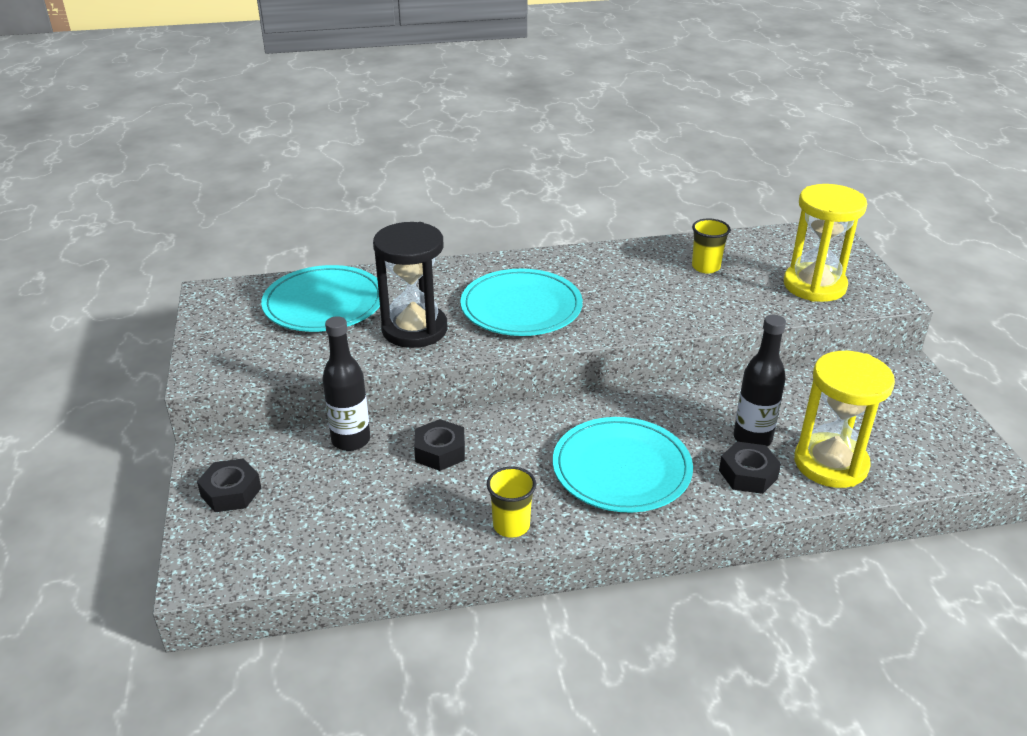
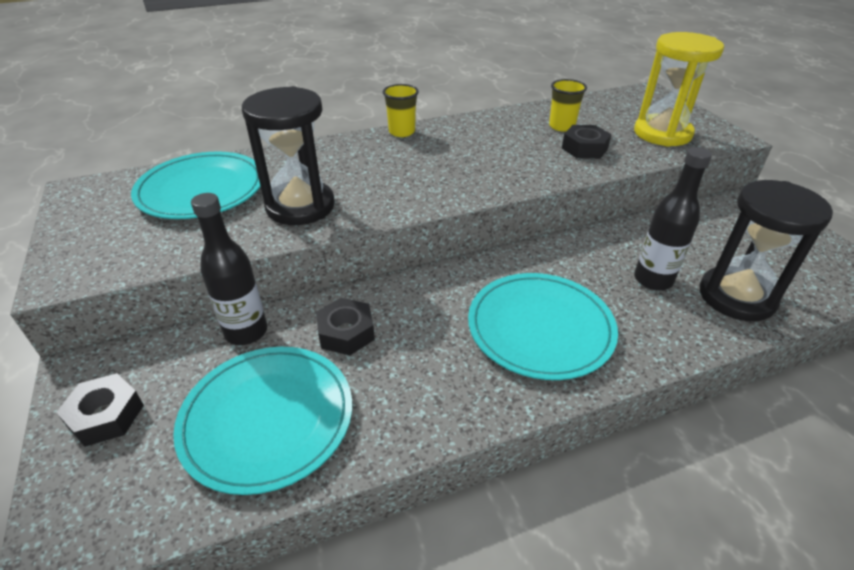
camera: 10 degrees left, 5 degrees up
turquoise plate [460,269,583,336] -> turquoise plate moved to [173,347,352,495]
yellow cup [487,466,536,538] -> yellow cup moved to [383,84,419,137]
black nut [719,442,781,494] -> black nut moved to [562,125,612,159]
yellow hourglass [794,351,895,488] -> black hourglass [699,180,833,321]

